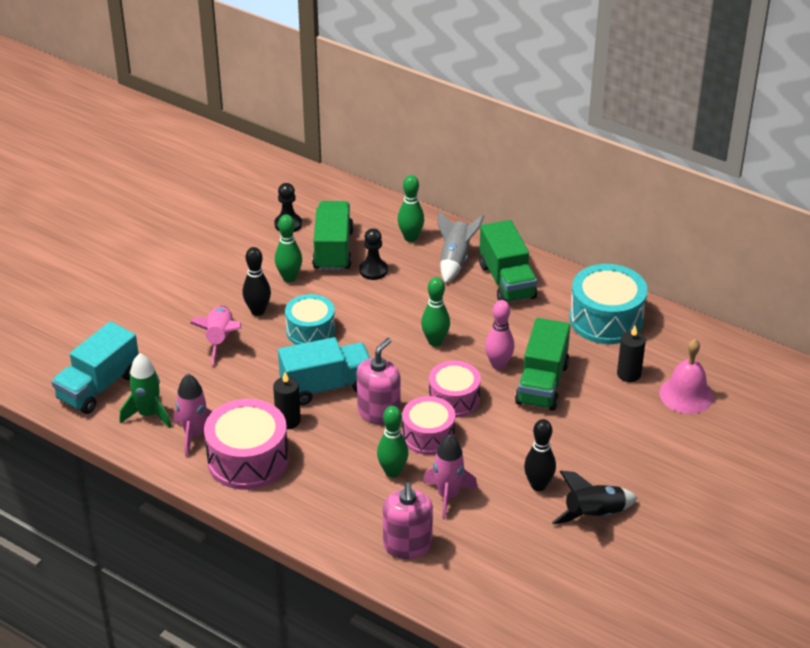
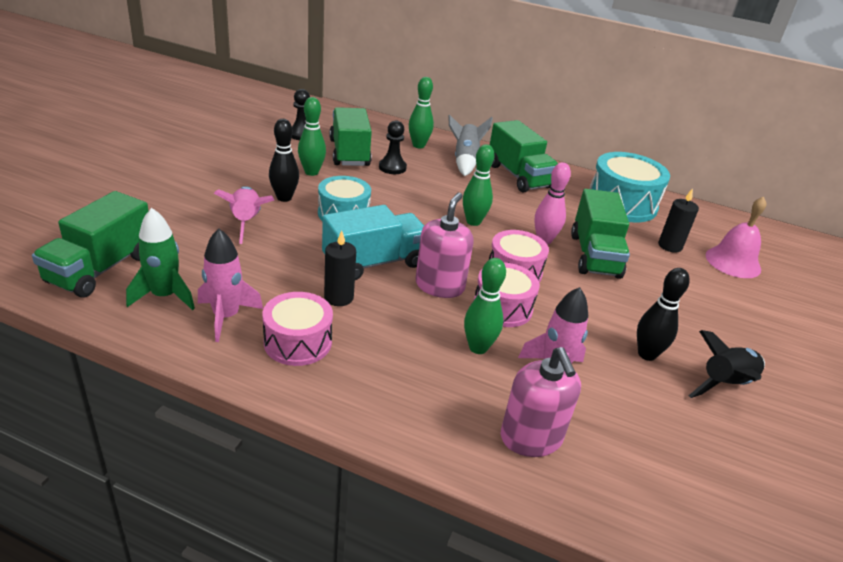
camera: 15 degrees left, 5 degrees down
turquoise truck [51,321,139,414] -> green truck [32,191,149,297]
pink drum [204,399,289,490] -> pink drum [262,292,333,366], size x0.66

